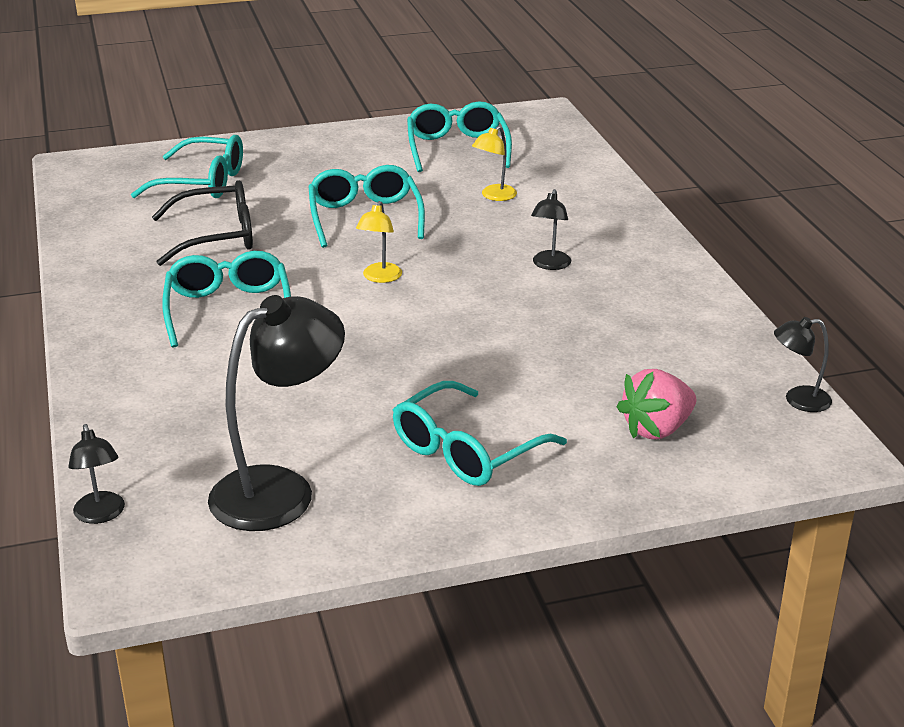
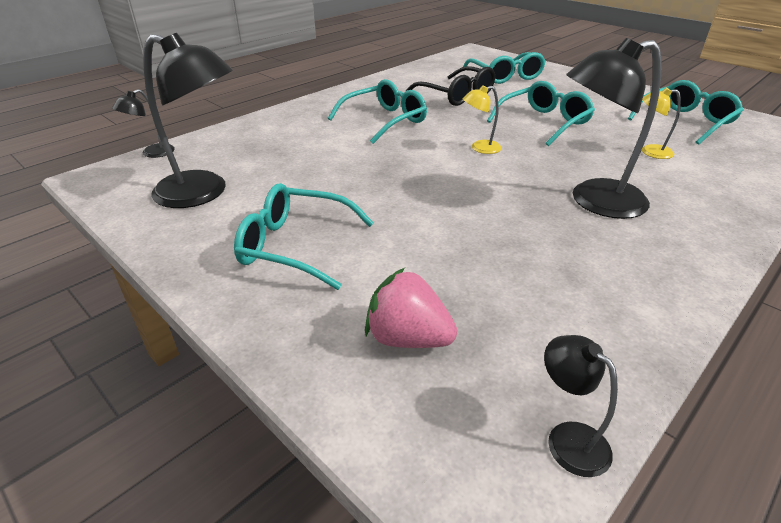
camera: 60 degrees right, 5 degrees up
black lamp [531,189,571,270] -> black lamp [567,38,662,219], size x2.06

